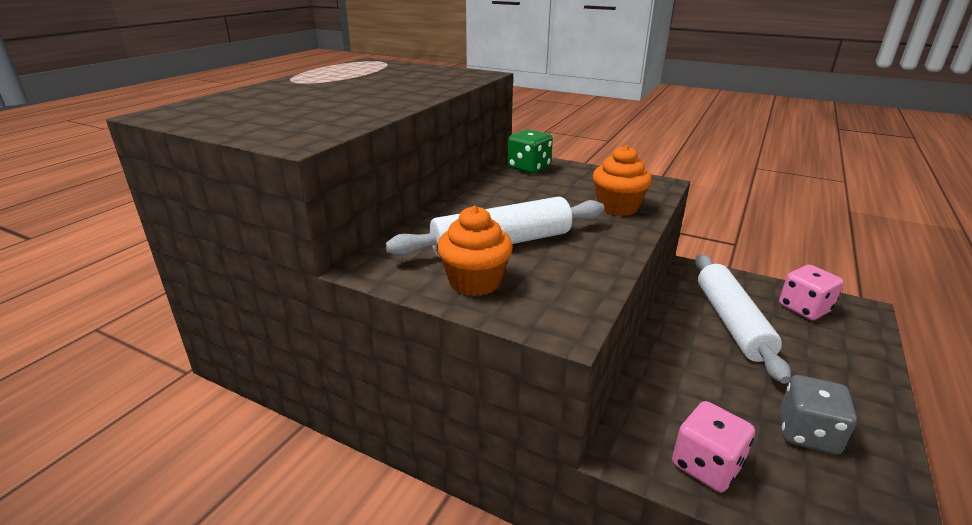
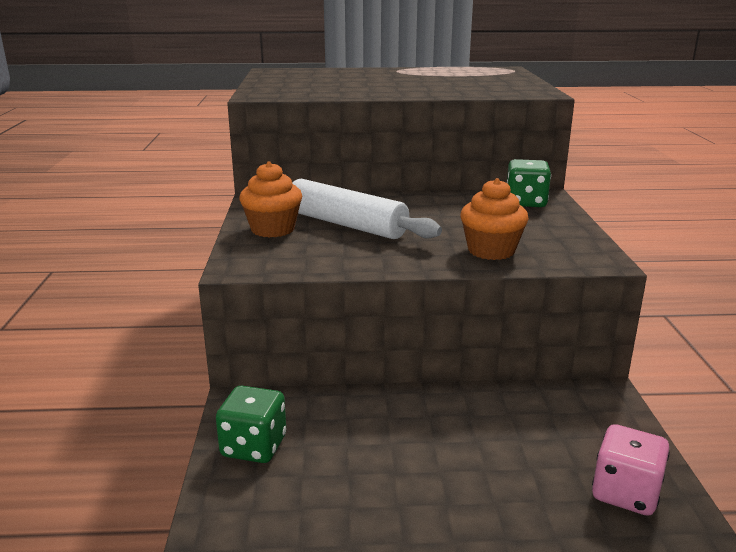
camera: 60 degrees right, 5 degrees down
pink dice [672,401,755,492] -> green dice [216,385,286,463]
white rolling pin [695,254,791,384] -> none
grey dice [780,375,857,455] -> none

